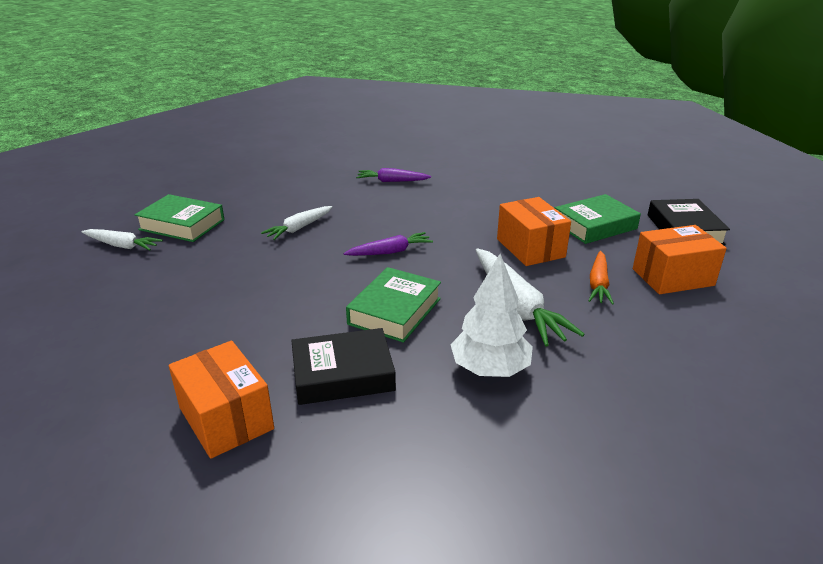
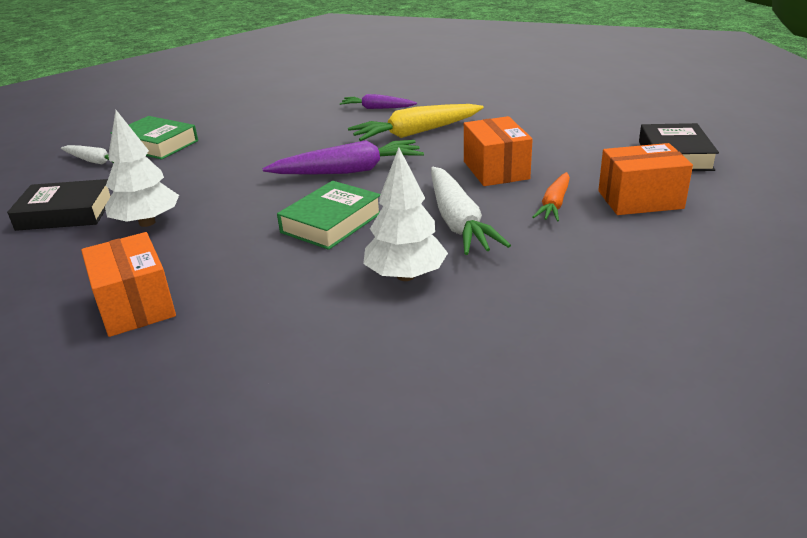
camera: 10 degrees right, 0 degrees up
white carrot [261,206,332,240] -> none
black book [291,328,396,405] -> black book moved to [7,179,111,231]
purple carrot [344,232,433,256] -> purple carrot [262,140,424,175], size x1.69
green book [555,194,641,244] -> none
none -> white tree [105,110,179,227]
none -> yellow carrot [348,104,484,141]

